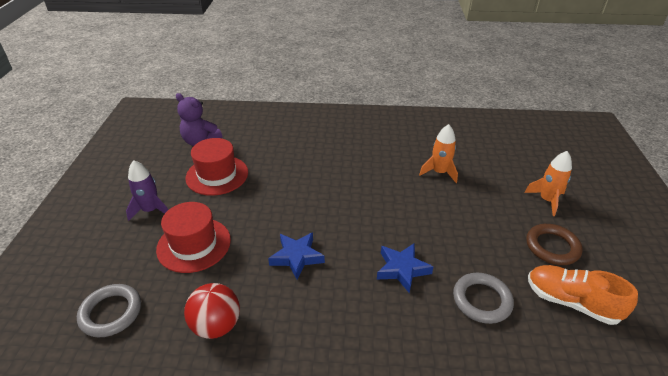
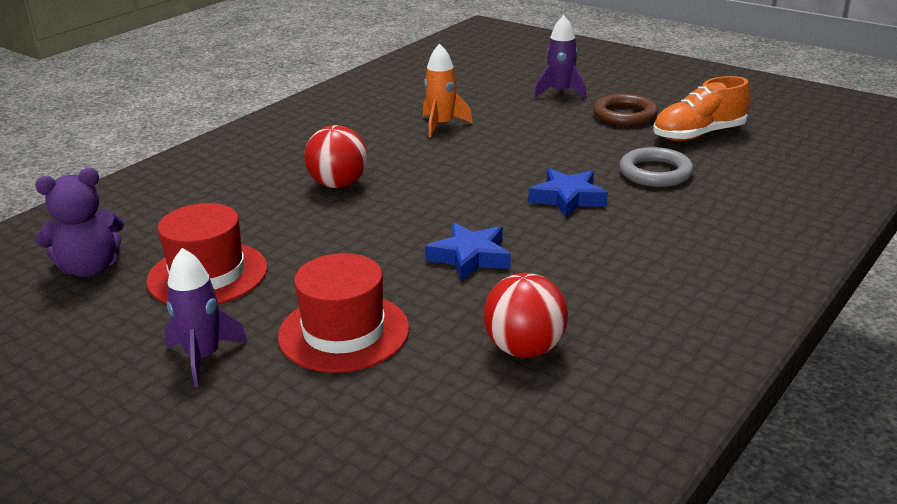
camera: 55 degrees left, 10 degrees down
grey ring [77,284,141,337] -> none
orange rocket [524,151,572,216] -> purple rocket [534,15,586,99]
none -> red ball [304,125,367,188]

